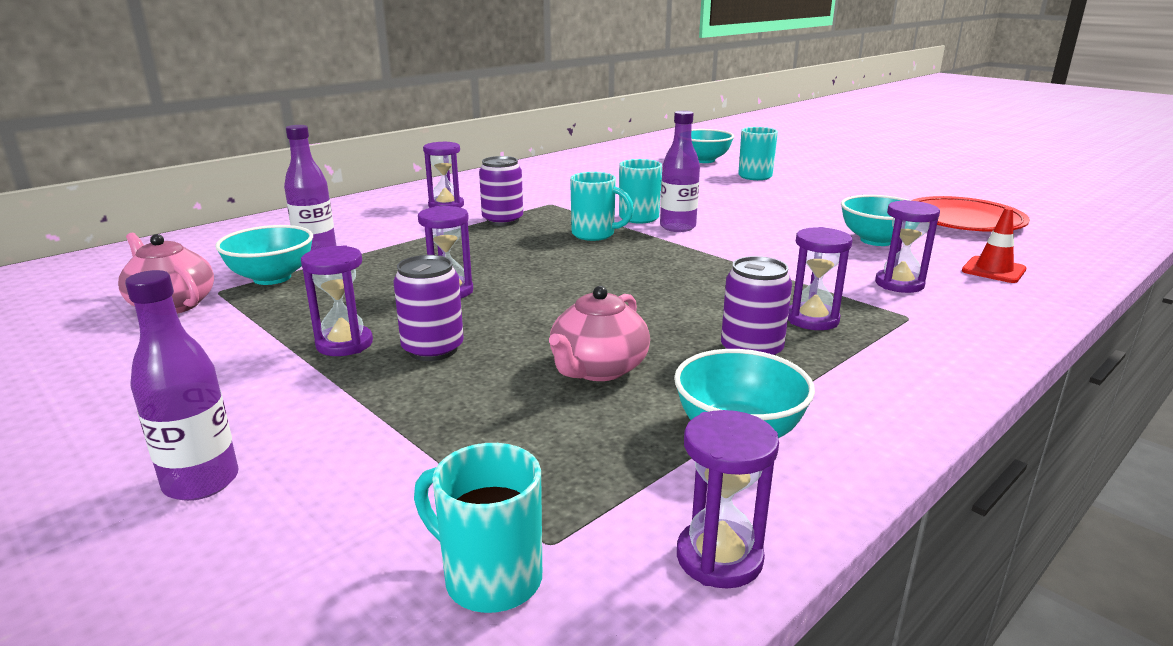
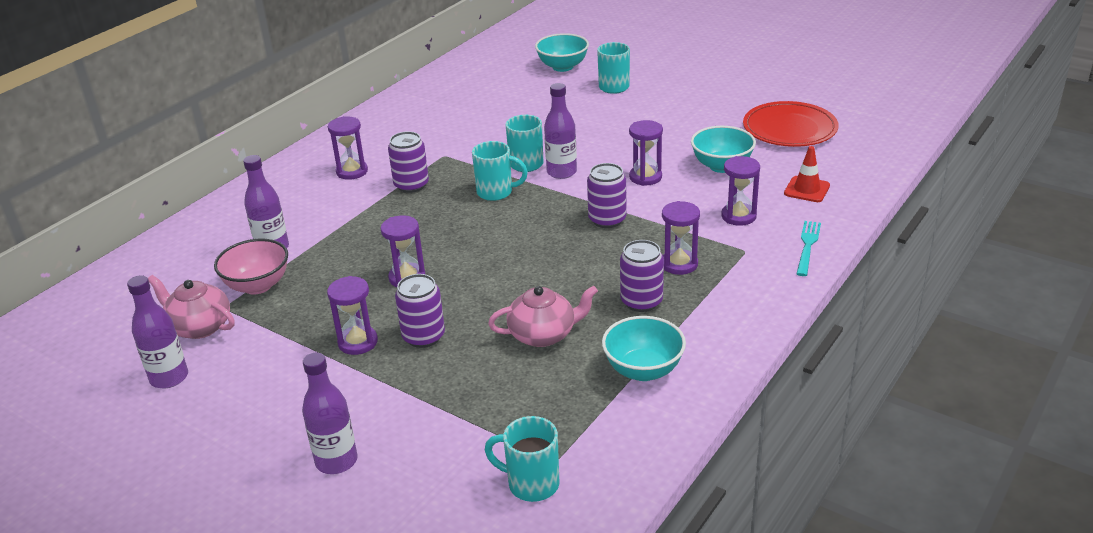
camera: 10 degrees left, 10 degrees up
turquoise bowl [215,225,313,285] -> pink bowl [214,239,288,294]
pink teapot [549,286,650,381] -> pink teapot turned 120 degrees counterclockwise [488,286,598,347]
purple hourglass [677,410,779,589] -> purple hourglass moved to [629,120,663,186]
none -> purple bottle [127,275,188,389]
none -> purple can [587,163,627,228]
none -> turquoise fork [796,221,821,276]

